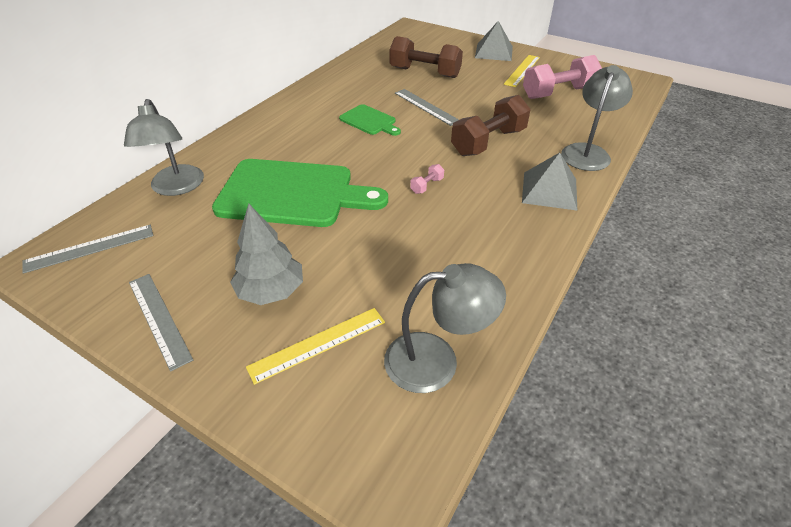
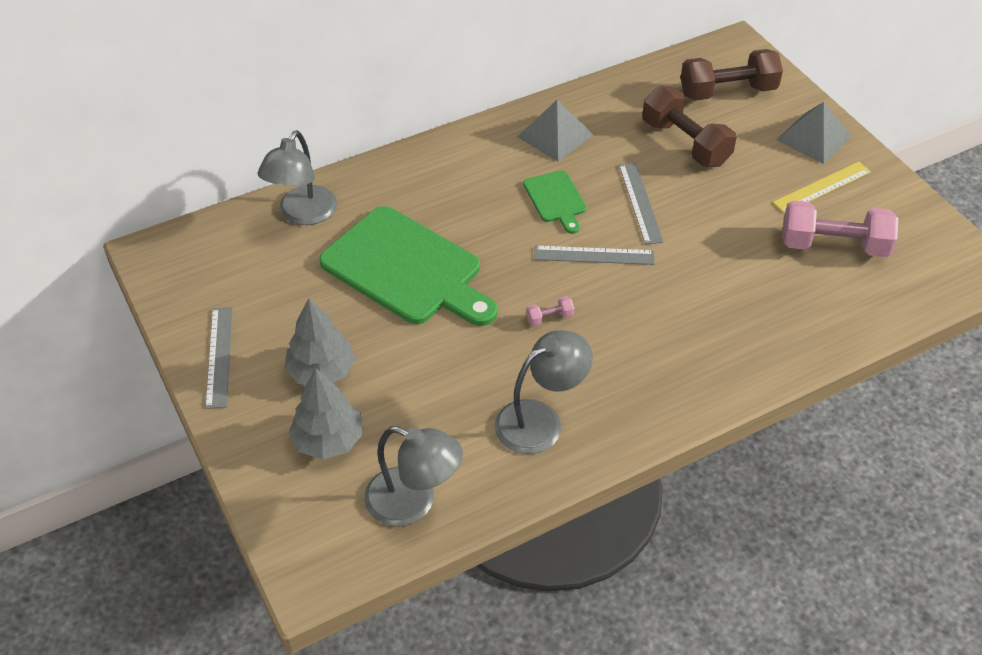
camera: 30 degrees right, 5 degrees up
grey ruler [22,225,153,274] -> grey ruler moved to [534,246,655,265]
yellow ruler [246,308,385,385] -> grey tree [289,368,363,460]
brown dumbbell [451,95,531,156] -> brown dumbbell moved to [681,49,783,101]
grey pyramid [522,153,578,211] -> grey pyramid moved to [517,100,593,162]
grey lamp [561,65,633,171] -> grey lamp moved to [495,330,593,454]

